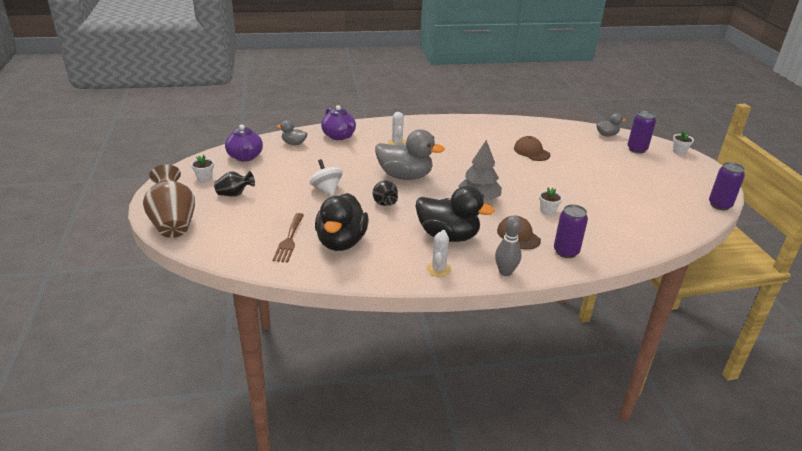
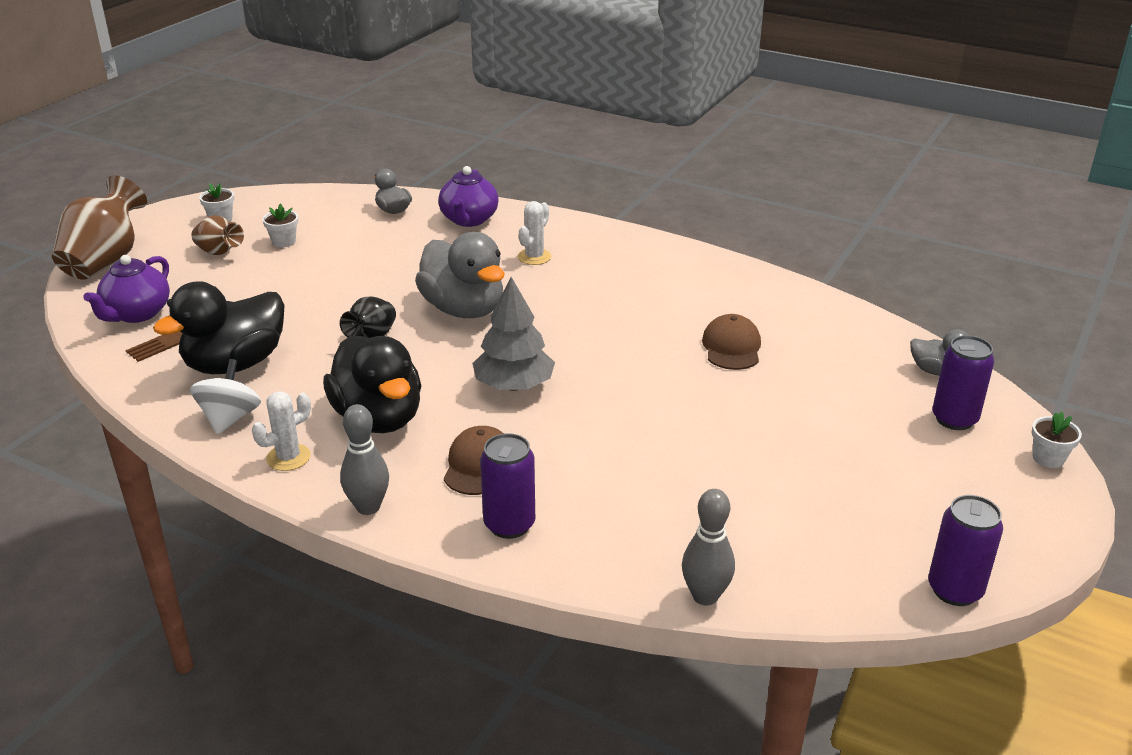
camera: 40 degrees right, 0 degrees up
black vase [214,171,255,197] -> brown vase [192,215,244,255]
purple teapot [225,124,263,162] -> purple teapot moved to [83,255,170,323]
white spinning top [310,159,343,195] -> white spinning top moved to [190,359,261,435]
white flower pot [539,188,563,215] -> white flower pot moved to [262,203,298,248]
none -> grey bowling pin [682,489,735,605]

